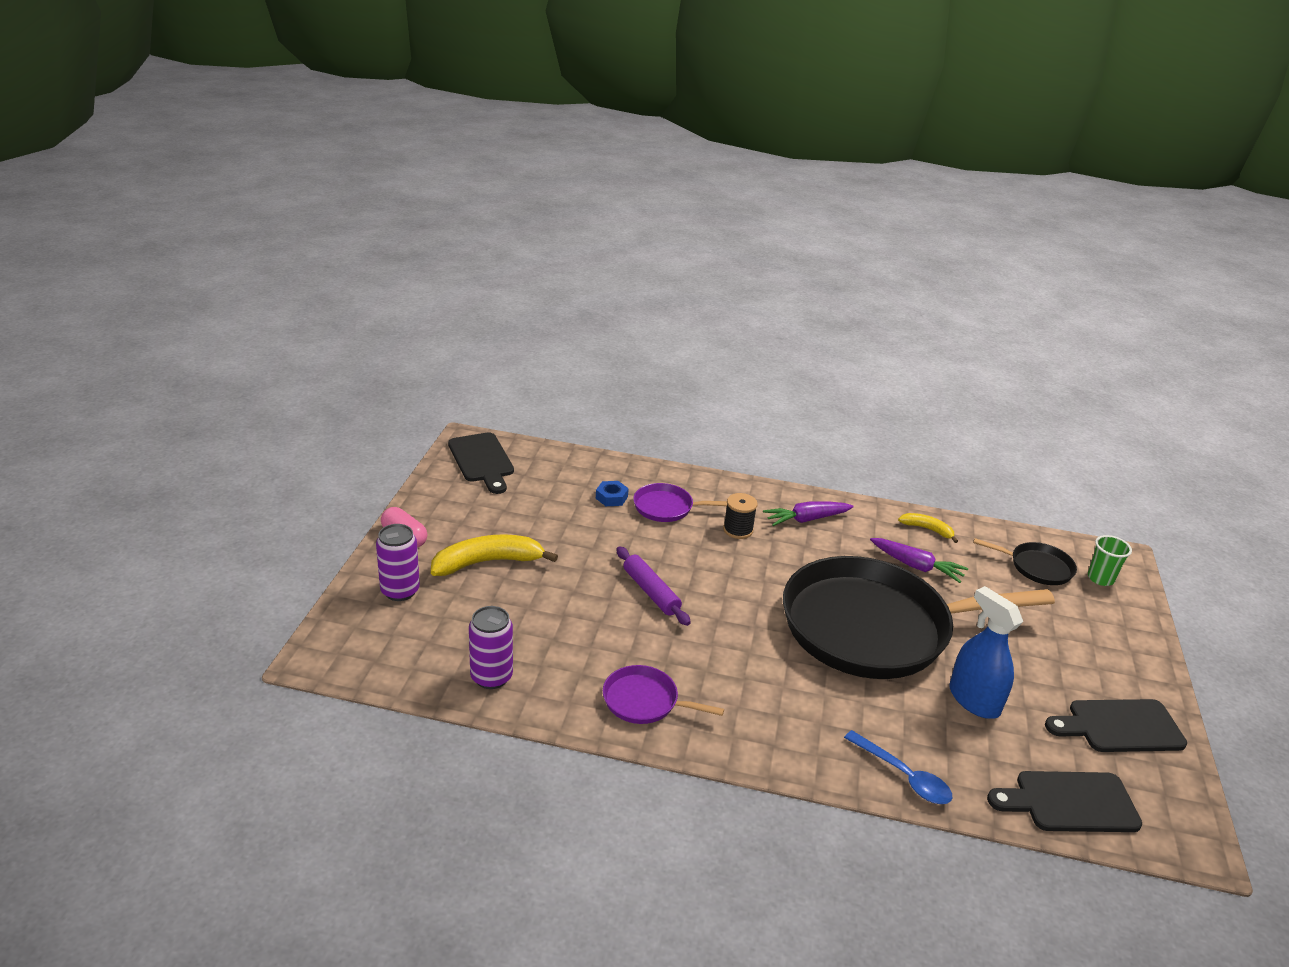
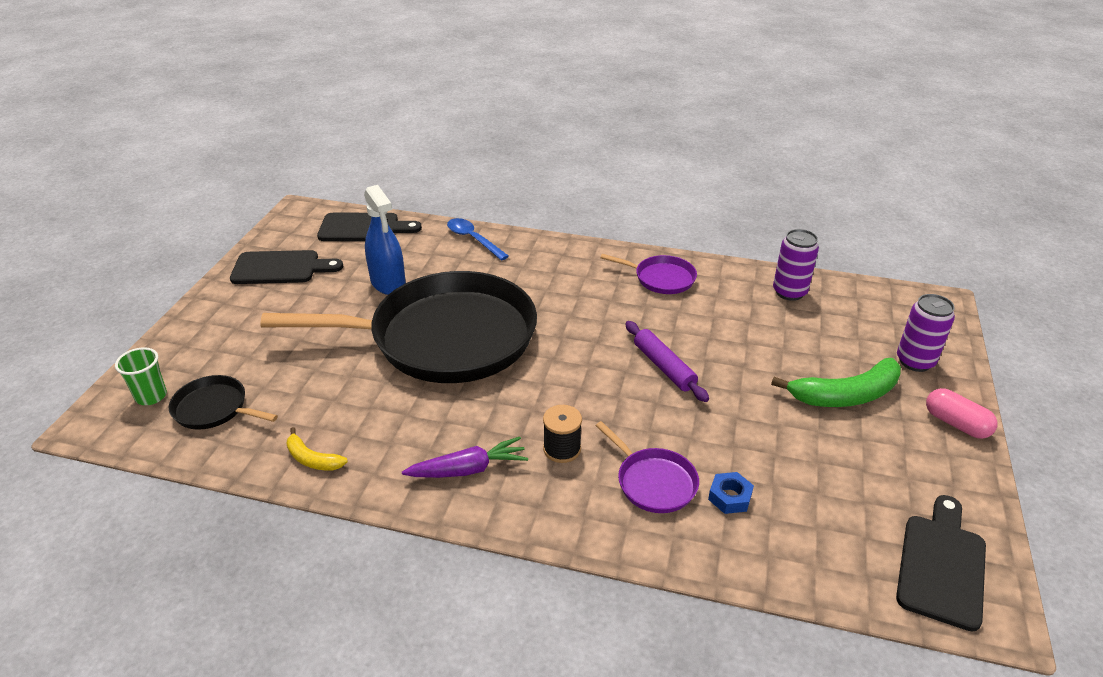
camera: 175 degrees left, 5 degrees up
yellow banana [431,534,558,576] -> green banana [771,358,901,407]
black cutting board [448,432,514,494] -> black cutting board turned 45 degrees clockwise [896,495,986,631]
purple pan [633,483,727,522] -> purple pan turned 45 degrees clockwise [595,421,699,513]
purple carrot [870,538,968,583] -> none

